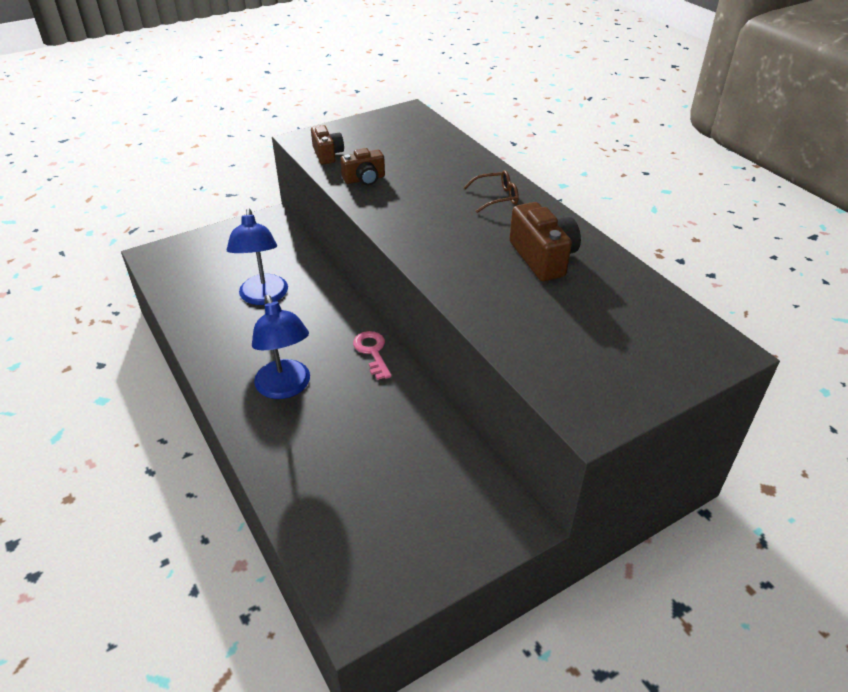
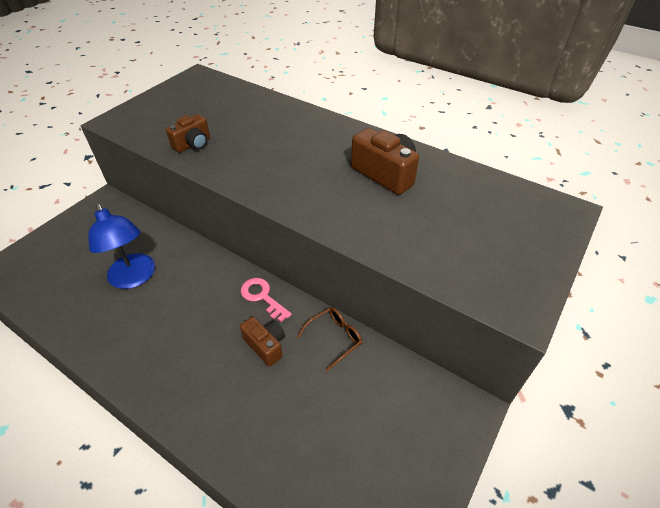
camera: 25 degrees left, 5 degrees up
blue lamp [252,295,310,399] -> none
brown camera [311,125,344,164] -> brown camera moved to [240,317,285,367]
brown glasses [463,170,519,213] -> brown glasses moved to [297,307,362,371]

